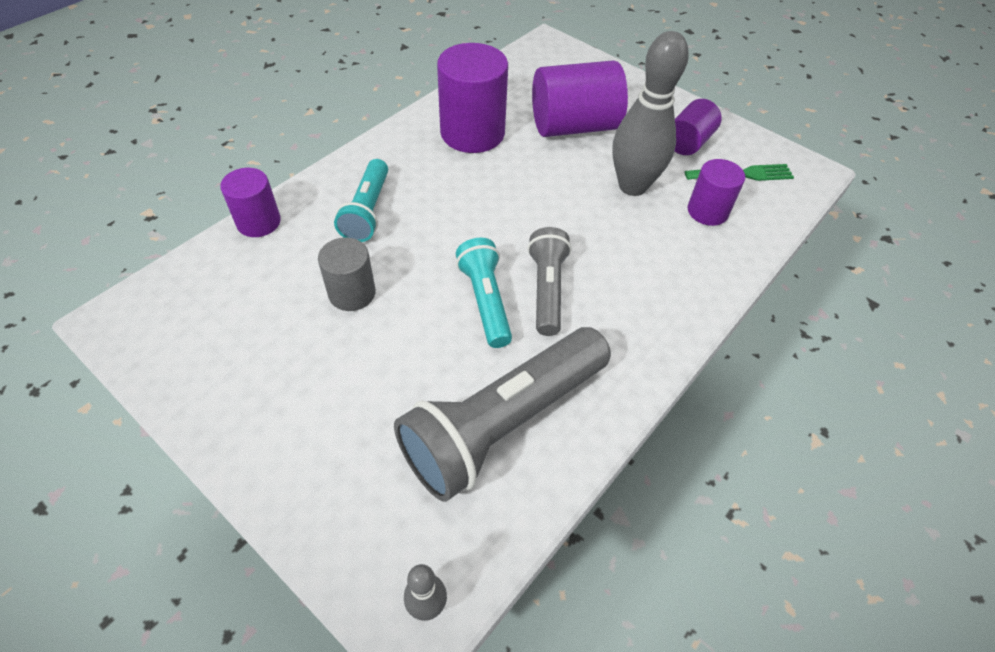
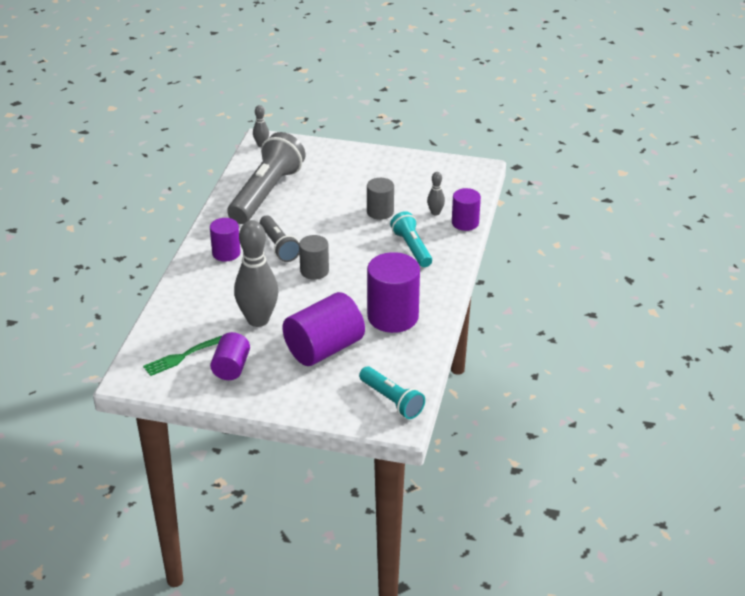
camera: 155 degrees right, 15 degrees down
turquoise flashlight [456,238,512,348] -> turquoise flashlight moved to [359,367,425,419]
purple cylinder [687,159,745,226] -> purple cylinder moved to [210,218,241,262]
none -> grey cylinder [299,235,329,280]
none -> grey bowling pin [427,172,445,216]

